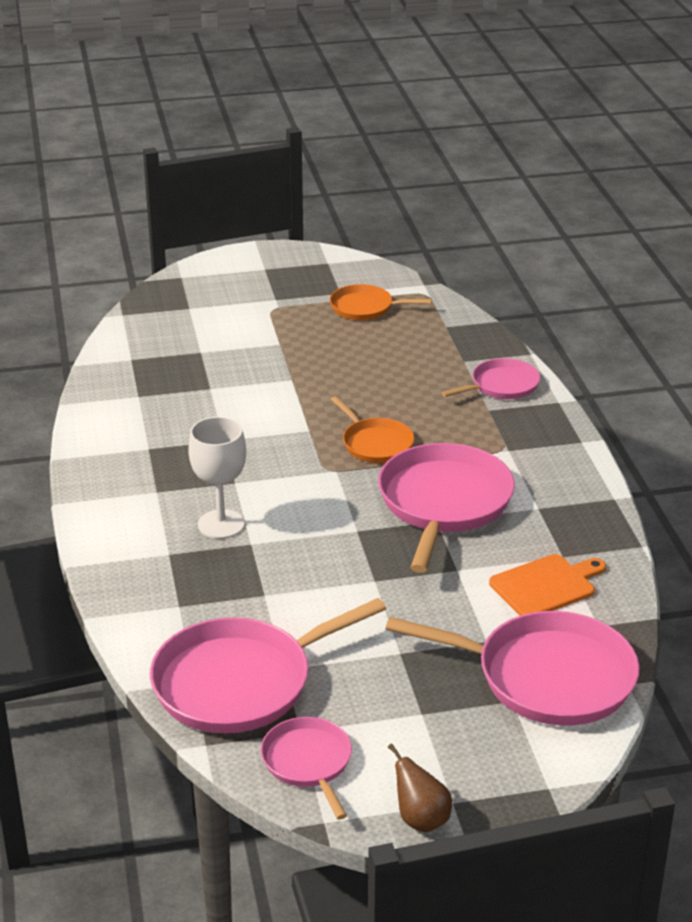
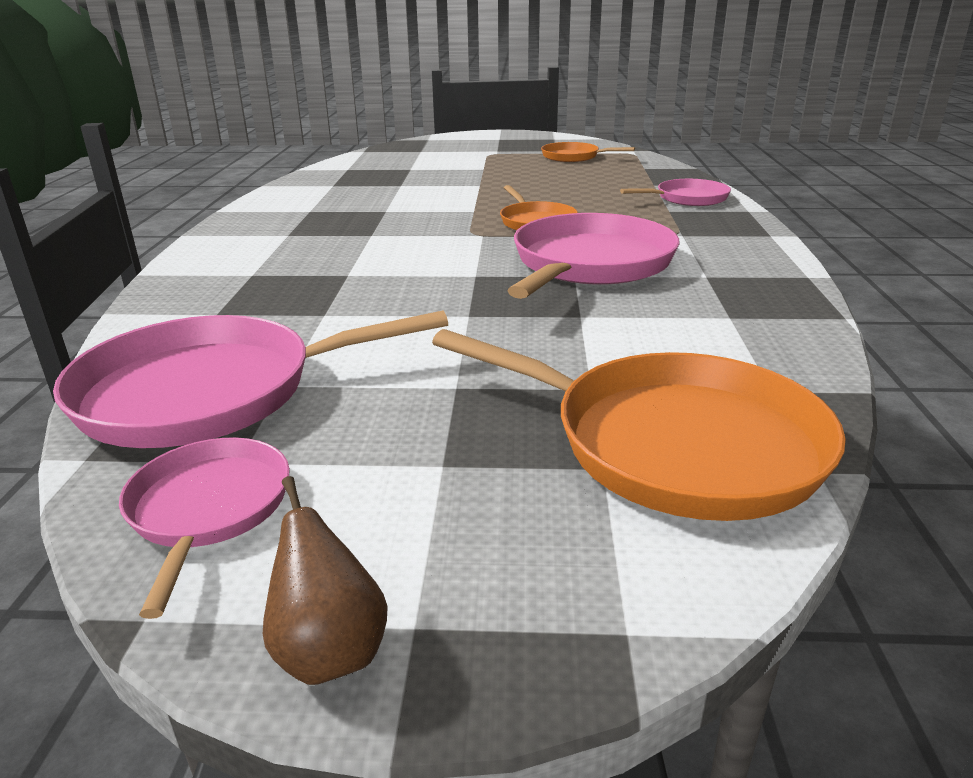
camera: 15 degrees right, 5 degrees down
white goblet [188,417,246,539] -> none
pink pan [386,611,640,726] -> orange pan [432,329,846,521]
orange cutting board [489,554,606,616] -> none

